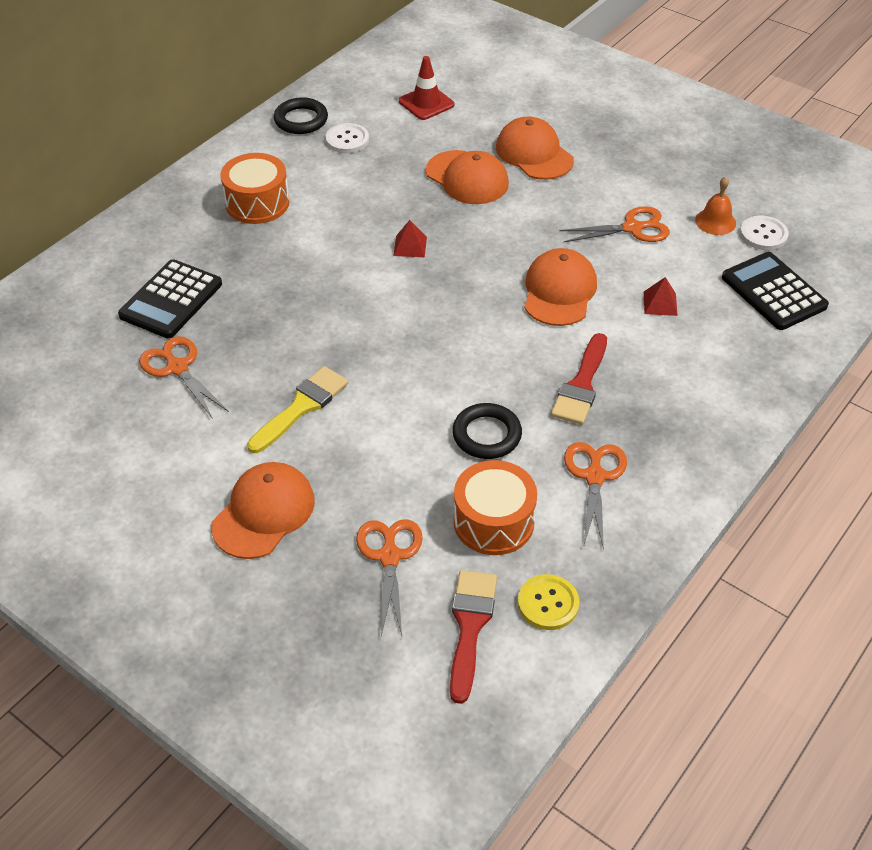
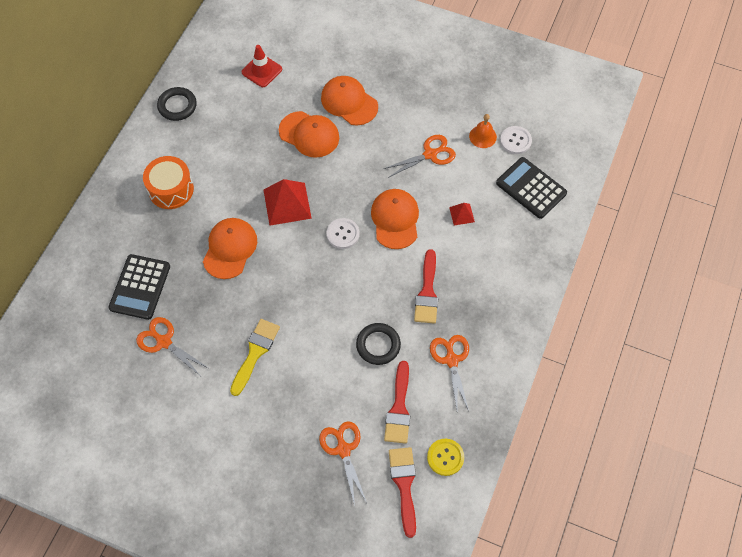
camera: 15 degrees left, 15 degrees up
orange cap [211,462,315,559] -> orange cap moved to [203,218,257,279]
white button [326,123,369,153] -> white button moved to [327,218,360,249]
red pyramid [393,220,427,257] -> red pyramid [264,179,312,226], size x1.98
orange drum [453,460,537,555] -> red brush [384,361,410,444]

